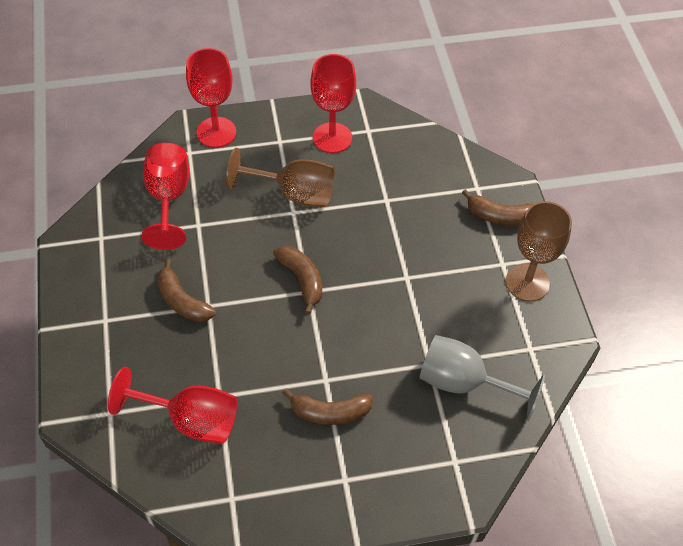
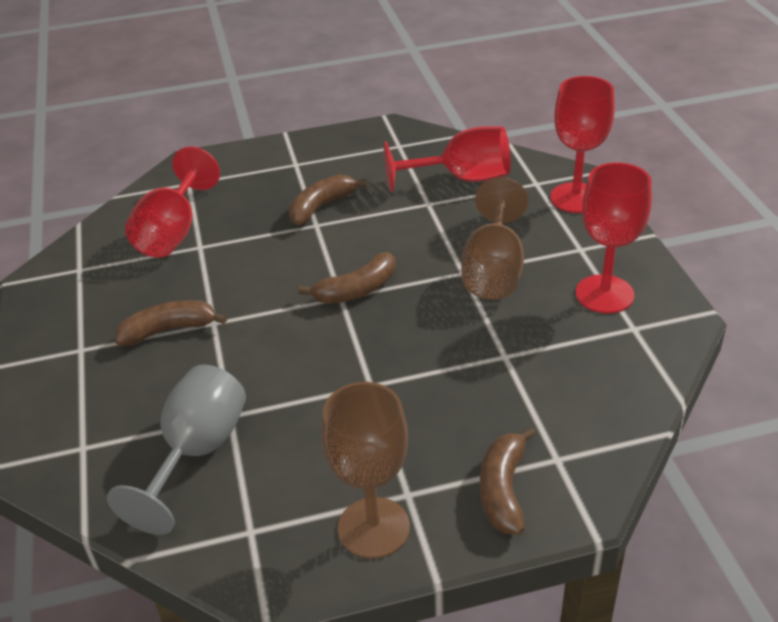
camera: 90 degrees right, 15 degrees down
brown banana [283,388,373,425] -> brown banana turned 75 degrees clockwise [115,300,227,346]

